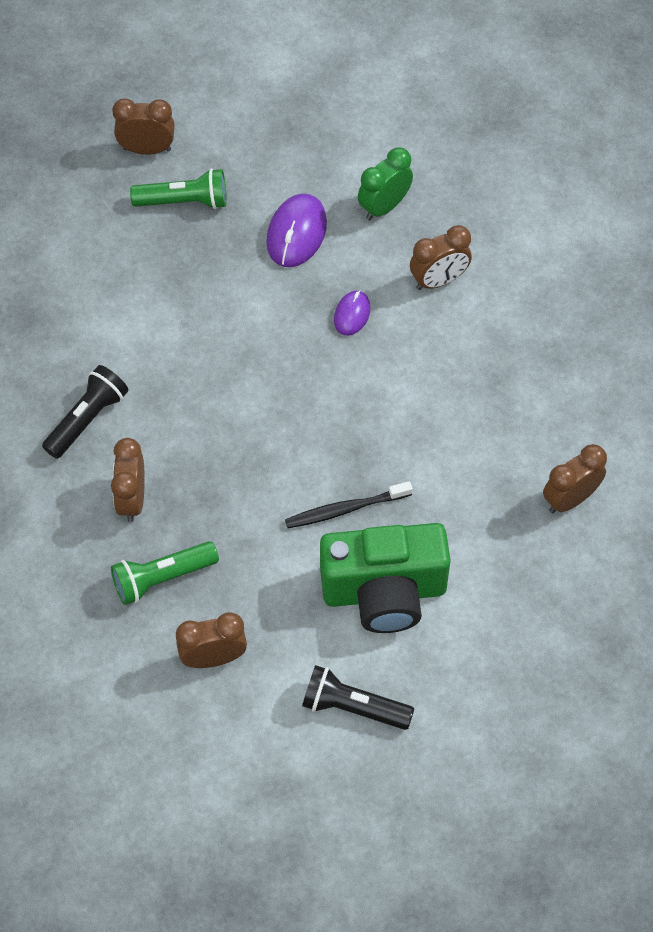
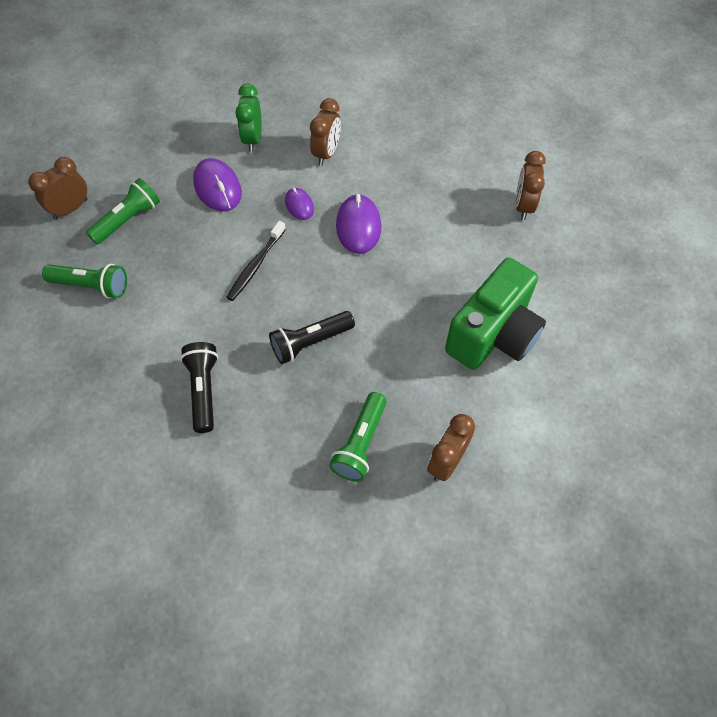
camera: 45 degrees left, 0 degrees up
brown clock [111,438,145,522] -> none
black toothbrush [285,481,413,528] -> black toothbrush moved to [226,221,286,301]
black flashlight [302,665,414,730] -> black flashlight moved to [269,311,355,364]
none -> green flashlight [42,264,127,299]
none -> purple mouse [336,194,381,254]

